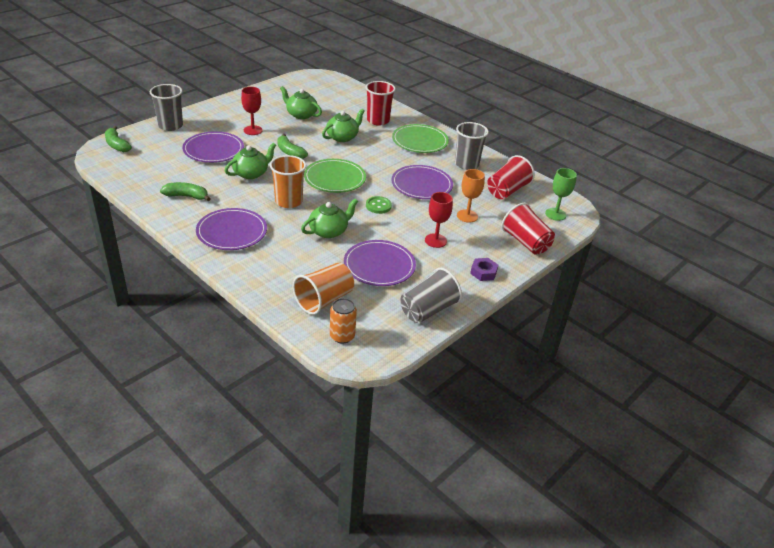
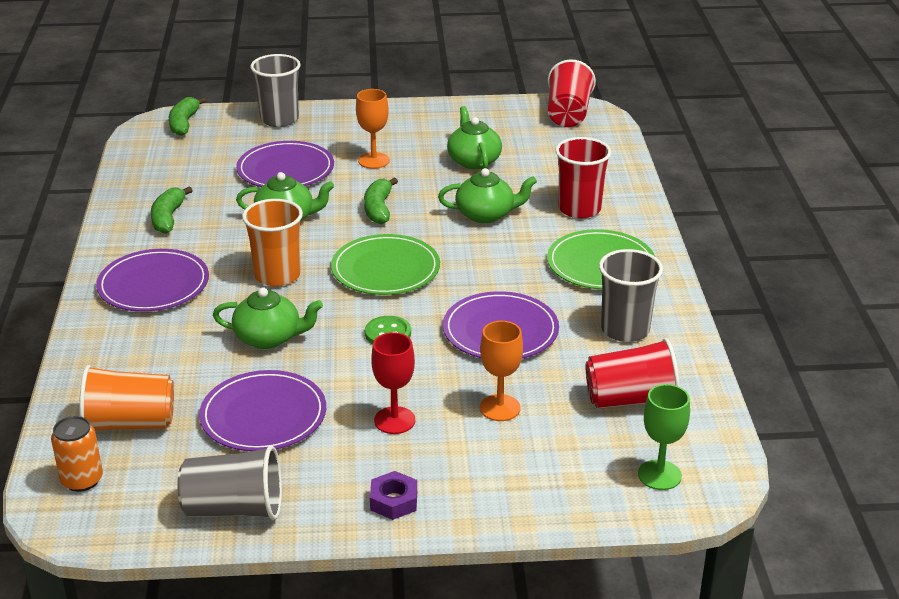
camera: 45 degrees right, 5 degrees down
green banana [160,182,210,201] -> green banana turned 135 degrees counterclockwise [151,186,193,234]
red goblet [241,87,263,135] -> orange goblet [356,89,390,169]
red cup [501,203,555,255] -> red cup moved to [548,59,596,127]

